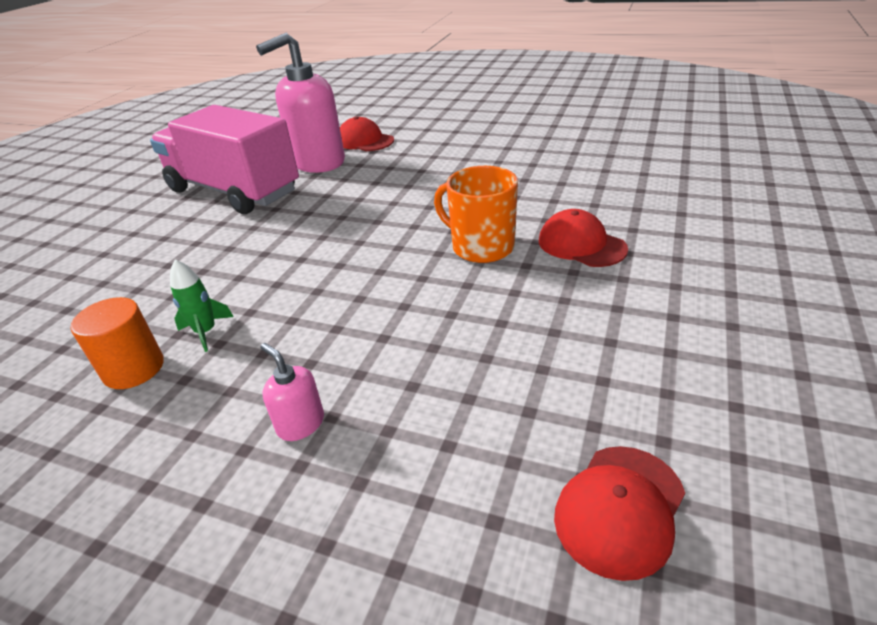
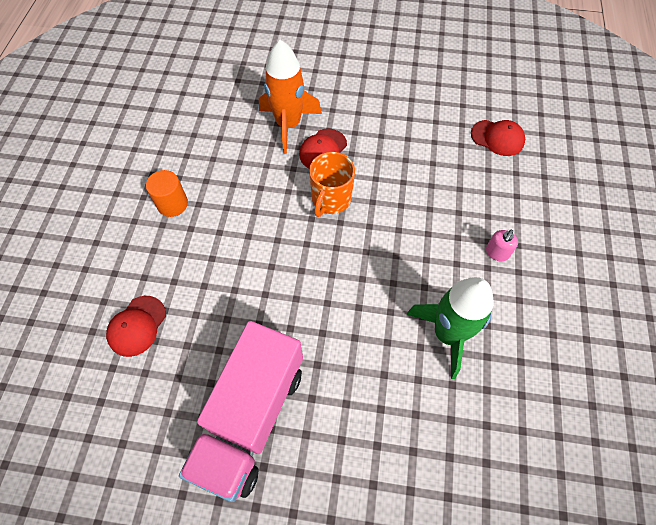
camera: 105 degrees left, 25 degrees up
orange cylinder [71,297,164,389] -> orange cylinder moved to [146,170,188,217]
green rocket [170,260,234,352] -> green rocket [406,277,494,379], size x2.26
pink soap dispenser [256,33,345,173] -> none
none -> orange rocket [259,40,322,154]

